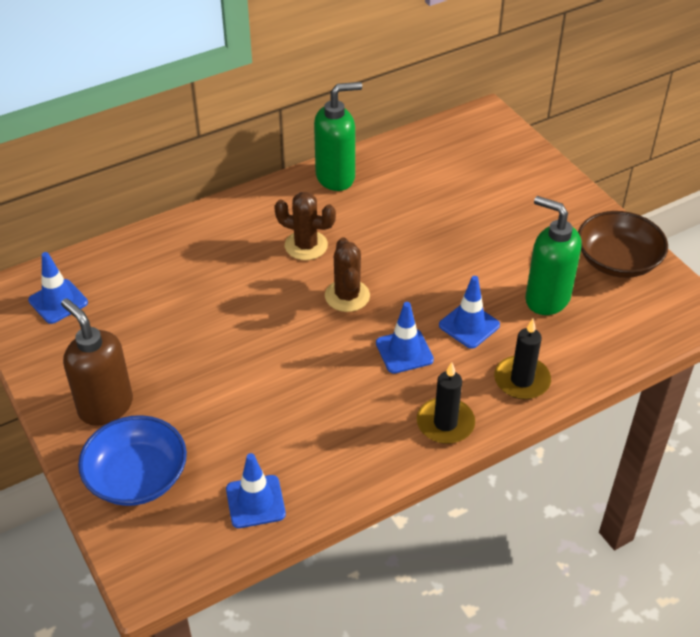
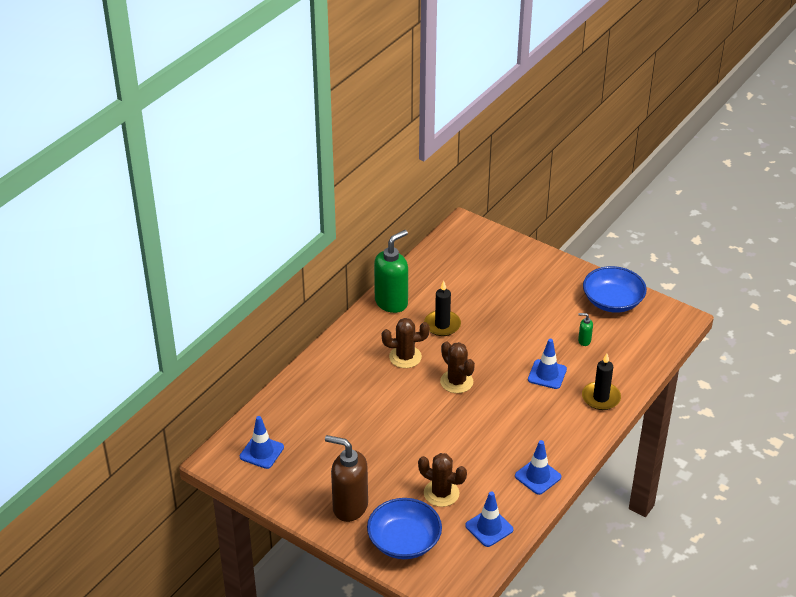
camera: 25 degrees left, 5 degrees down
blue traffic cone [376,302,434,374] -> blue traffic cone moved to [515,440,561,495]
black candle [417,362,475,444] -> black candle moved to [424,281,461,336]
green soap dispenser [525,196,581,315] -> green soap dispenser [578,313,593,346], size x0.43
brown bowl [578,211,668,278] -> blue bowl [583,266,647,313]
none -> brown cactus [418,453,467,507]

